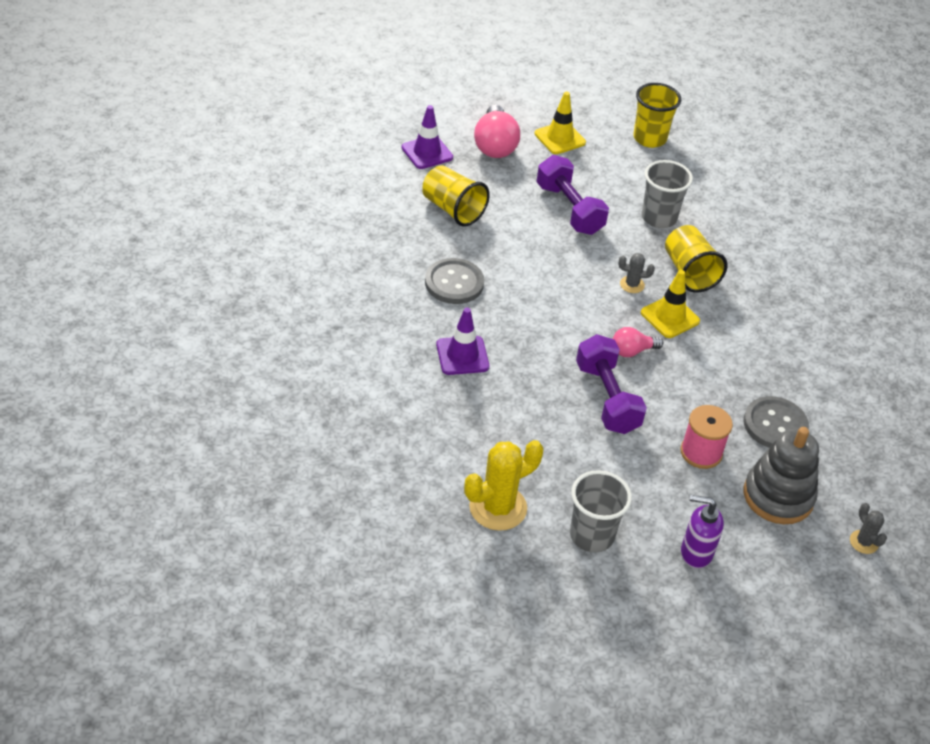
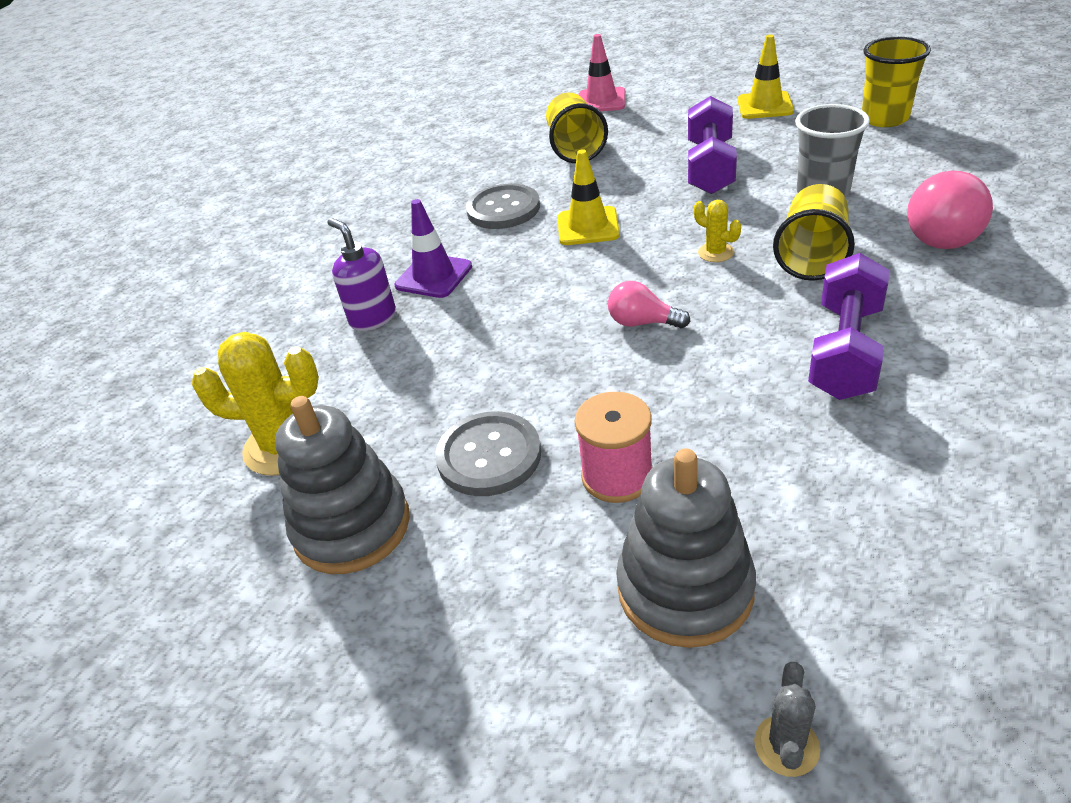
camera: 45 degrees right, 5 degrees down
purple traffic cone [402,105,453,169] -> pink traffic cone [579,34,626,111]
pink light bulb [474,105,520,158] -> pink light bulb moved to [907,171,993,249]
grey cup [570,470,632,552] -> grey stacking toy [275,396,410,574]
purple dumbbell [576,334,647,434] -> purple dumbbell moved to [808,253,889,400]
grey cactus [618,253,655,293] -> yellow cactus [694,200,741,262]
yellow traffic cone [641,270,700,338] -> yellow traffic cone moved to [558,149,620,245]
purple soap dispenser [681,495,724,569] -> purple soap dispenser moved to [327,218,396,331]
grey button [744,396,809,448] -> grey button moved to [435,411,541,496]

